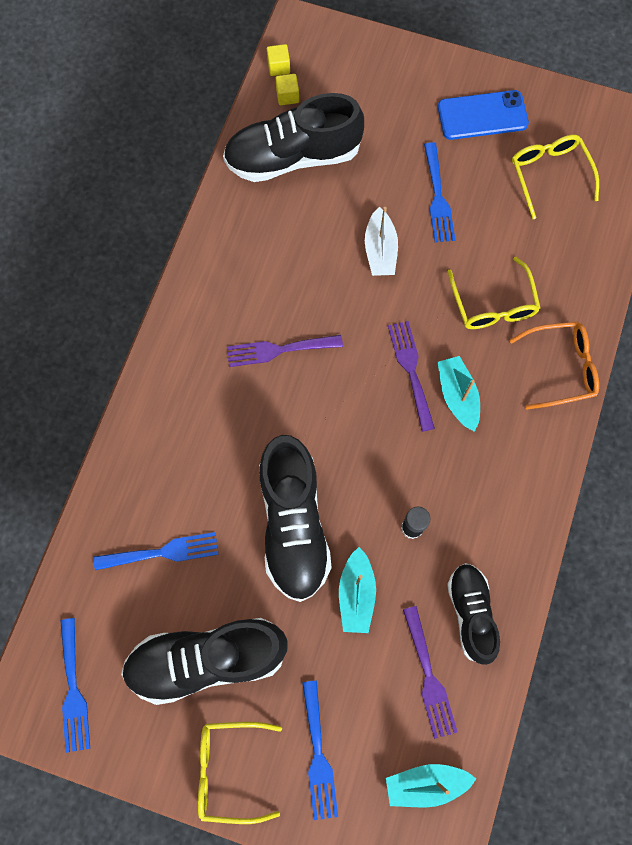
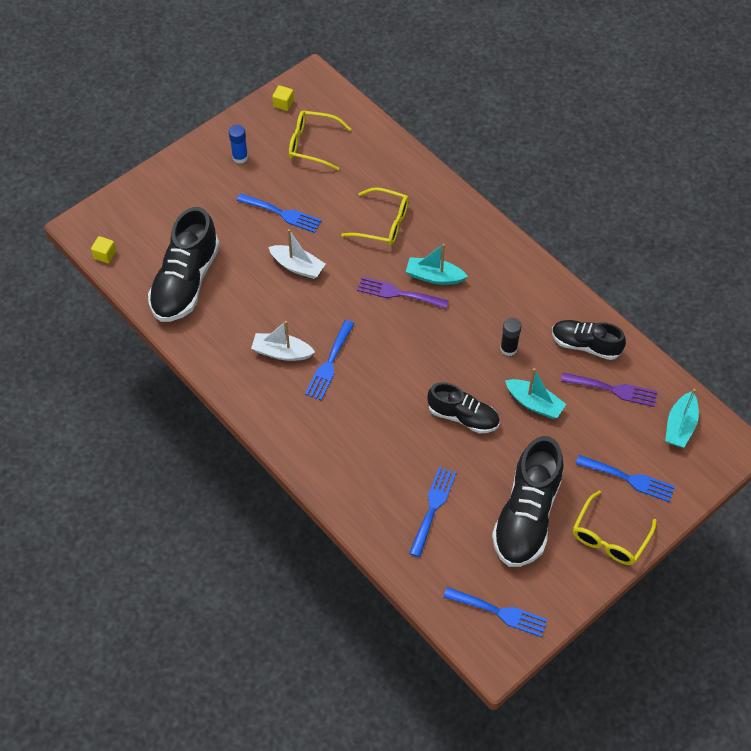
camera: 60 degrees left, 15 degrees down
purple fork [227,335,343,367] -> blue fork [305,320,354,400]
black shoe [259,435,332,602] -> black shoe [427,382,500,433], size x0.61
yellow cube [275,74,299,105] -> yellow cube moved to [272,85,294,111]
blue phone [438,90,529,140] -> blue glue stick [229,125,248,164]
orange glasses [509,322,599,410] -> none
none -> white boat [251,321,315,361]

